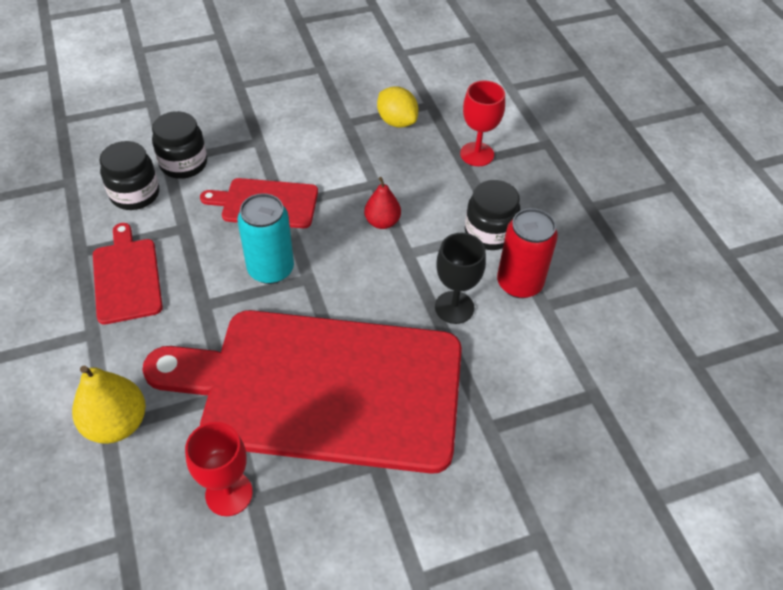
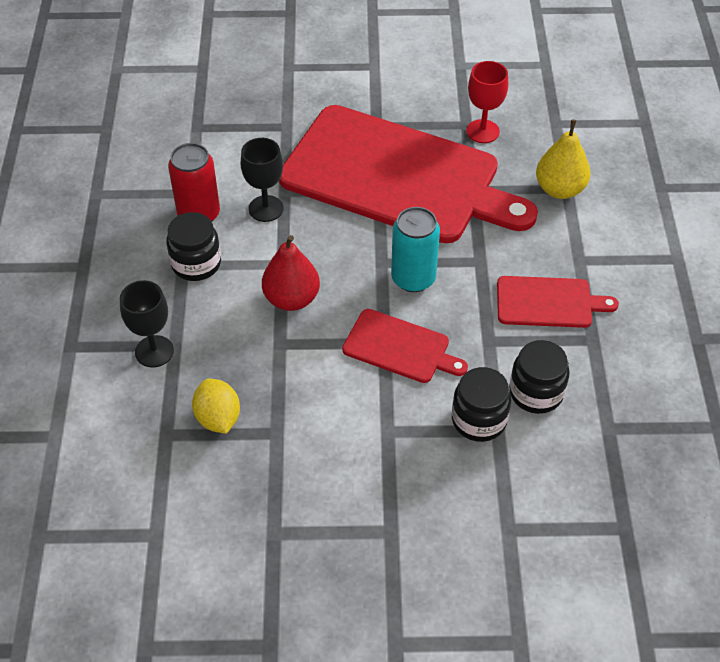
camera: 160 degrees left, 0 degrees up
red cutting board [93,223,163,325] -> red cutting board turned 90 degrees counterclockwise [497,276,619,328]
red pear [364,177,401,229] -> red pear [262,235,320,311], size x1.54
red goblet [460,80,505,166] -> black goblet [120,280,174,368]

